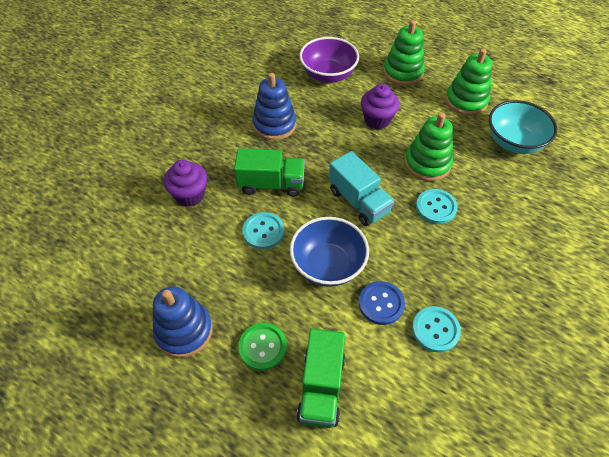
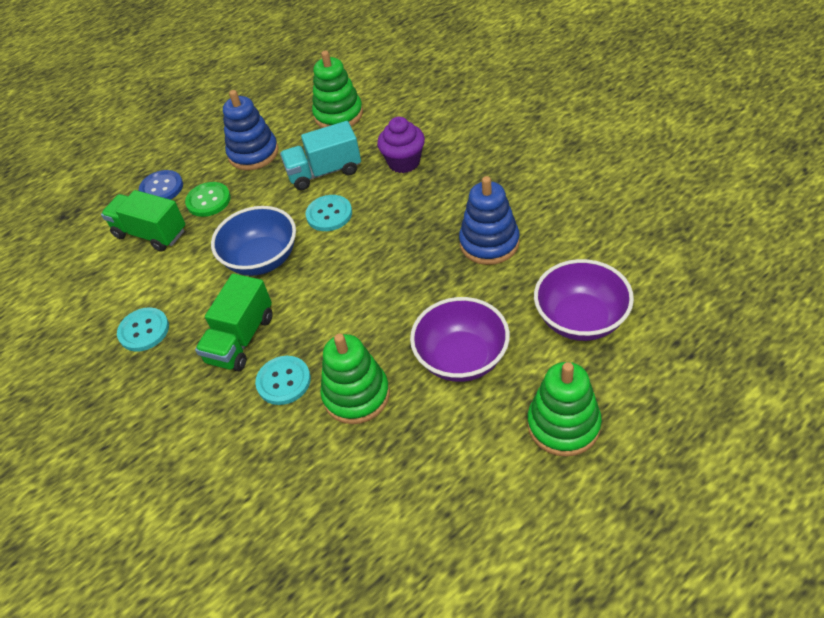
camera: 115 degrees right, 5 degrees down
green truck [234,148,305,197] -> green truck moved to [195,273,273,371]
turquoise truck [329,151,394,226] -> turquoise truck moved to [280,121,361,190]
blue button [359,281,405,325] -> blue button moved to [139,170,183,200]
purple cupcake [361,84,400,129] -> purple bowl [410,297,510,382]
green stacking toy [446,49,492,116] -> green stacking toy moved to [312,50,363,128]
turquoise bowl [489,100,557,154] -> none

